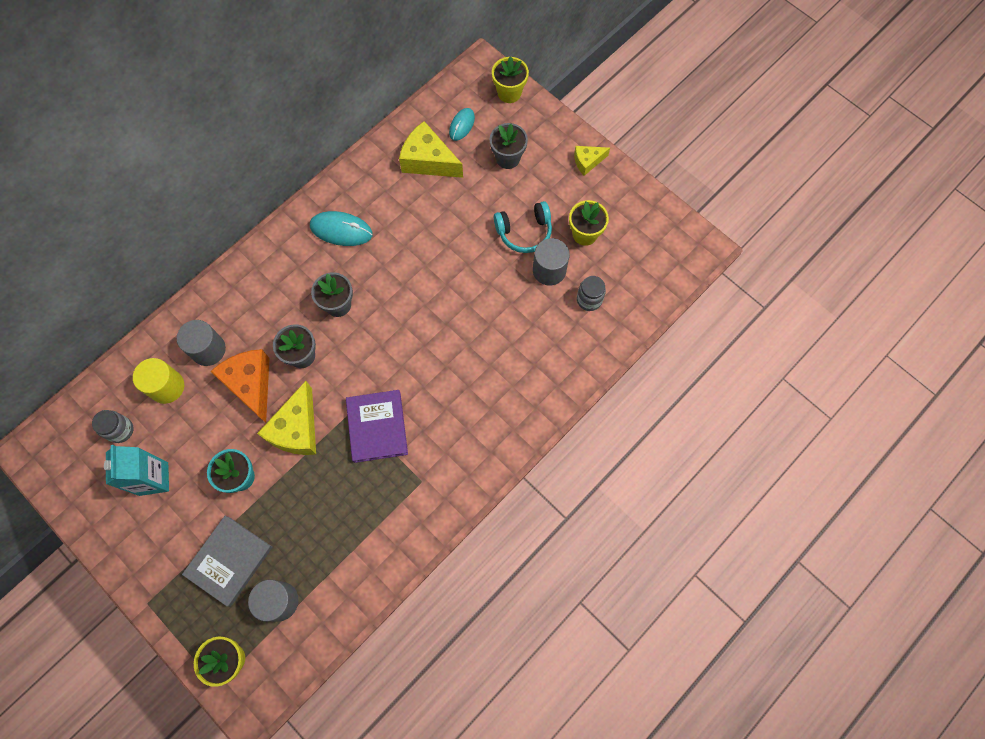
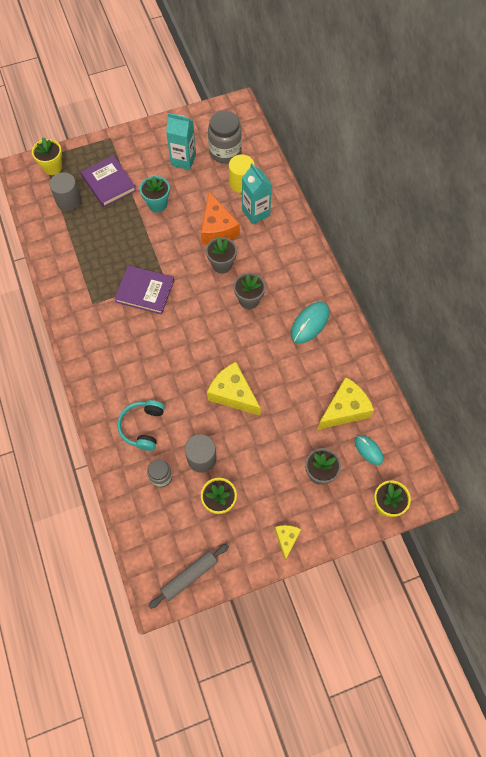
camera: 115 degrees right, 5 degrees down
grey jar [92,410,134,443] -> grey jar [208,110,242,164], size x1.74
grey cylinder [177,320,226,366] -> turquoise carton [242,163,272,224]
grey book [182,516,272,607] -> purple book [81,155,136,207]
orange cheese [210,349,270,423] -> orange cheese turned 75 degrees clockwise [201,192,240,244]
yellow cheese [257,381,316,455] -> yellow cheese moved to [207,362,261,416]
turquoise headphones [494,201,552,253] -> turquoise headphones moved to [117,400,165,451]
none -> grey rolling pin [148,544,229,609]

